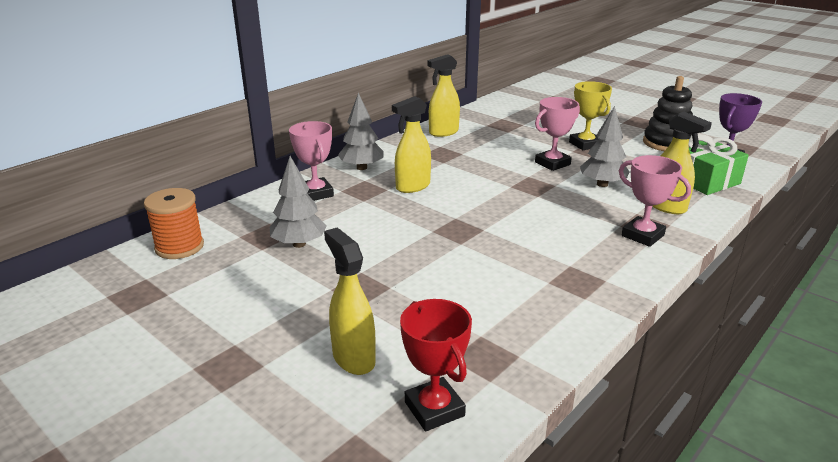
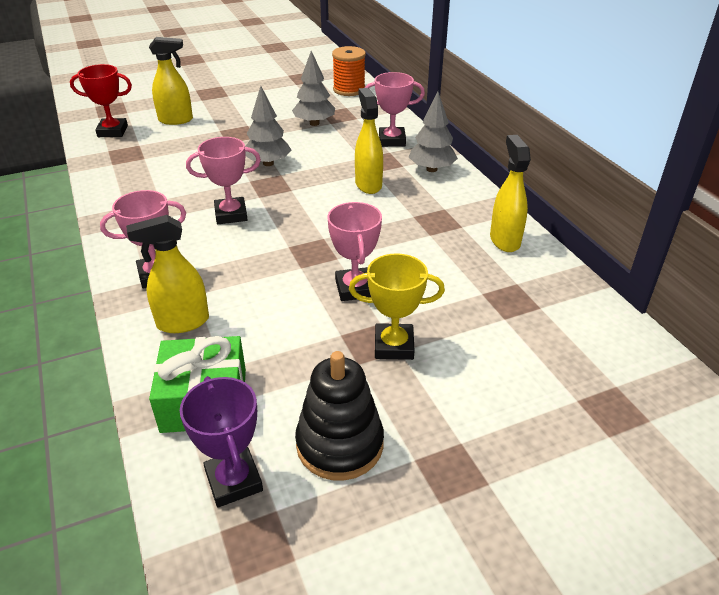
camera: 115 degrees right, 10 degrees up
grey tree [580,106,630,187] -> grey tree moved to [245,86,291,166]
none -> pink trophy [186,137,261,224]

